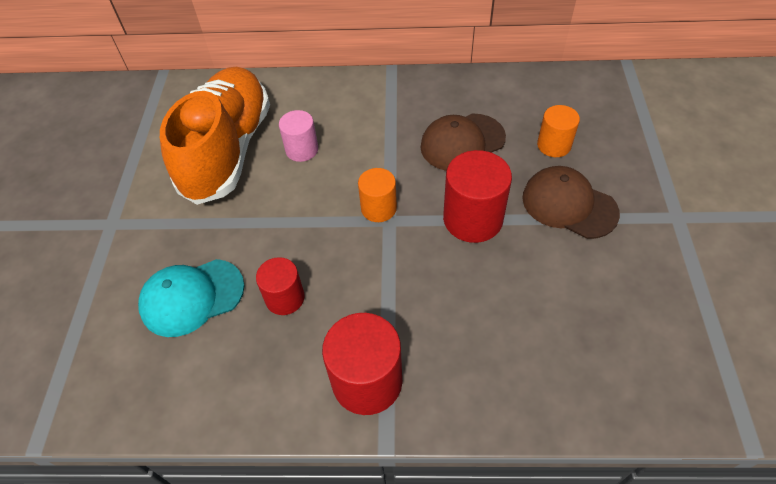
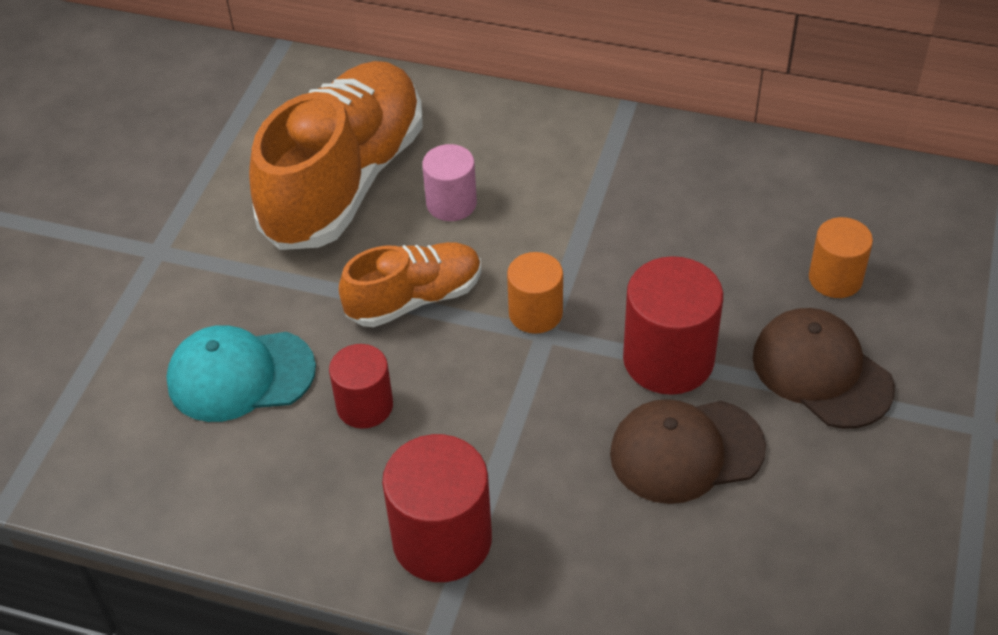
camera: 15 degrees right, 5 degrees down
brown cap [420,114,506,171] -> brown cap moved to [610,399,766,504]
none -> orange shoe [339,242,481,327]

